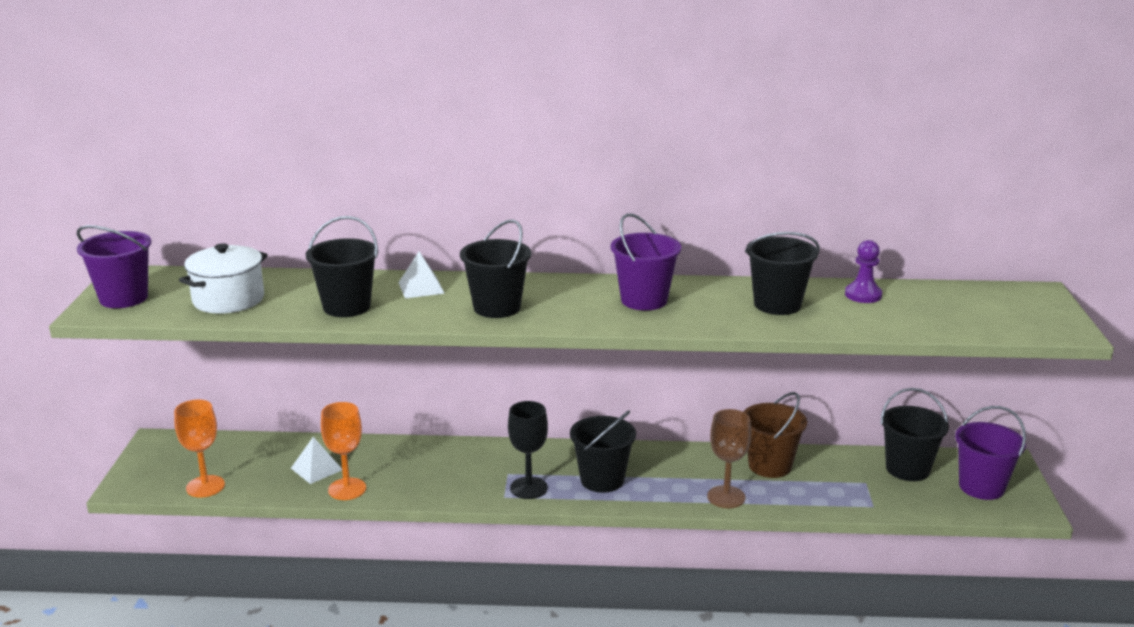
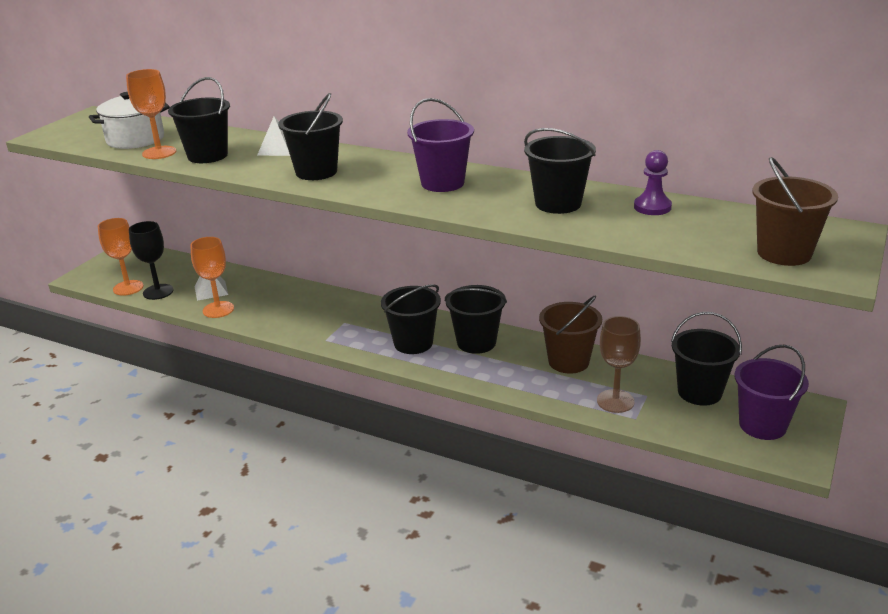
camera: 25 degrees right, 5 degrees up
purple bucket [77,225,151,308] -> none
black goblet [508,401,548,499] -> black goblet moved to [129,221,174,300]
brown goblet [707,409,751,508] -> brown goblet moved to [597,316,641,413]
none -> orange goblet [126,69,176,159]
none -> black bucket [445,285,507,354]
none -> brown bucket [752,157,838,266]

